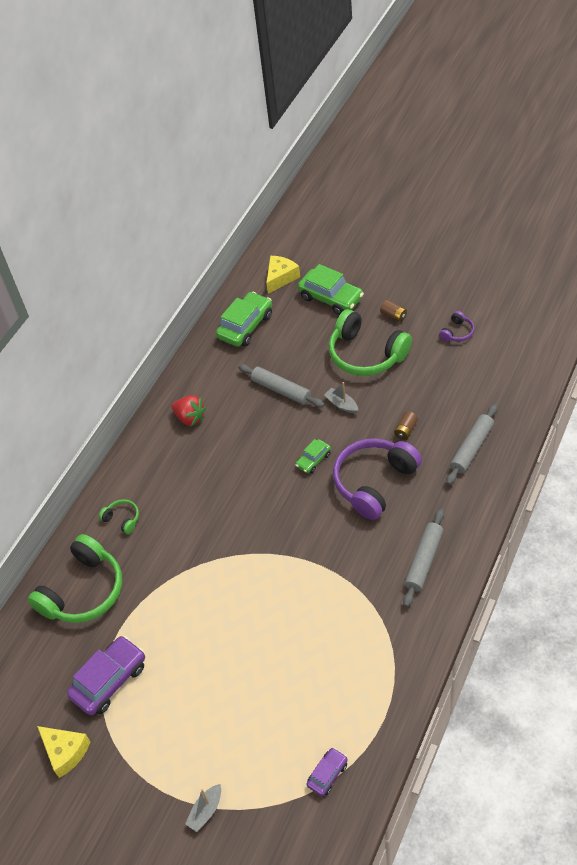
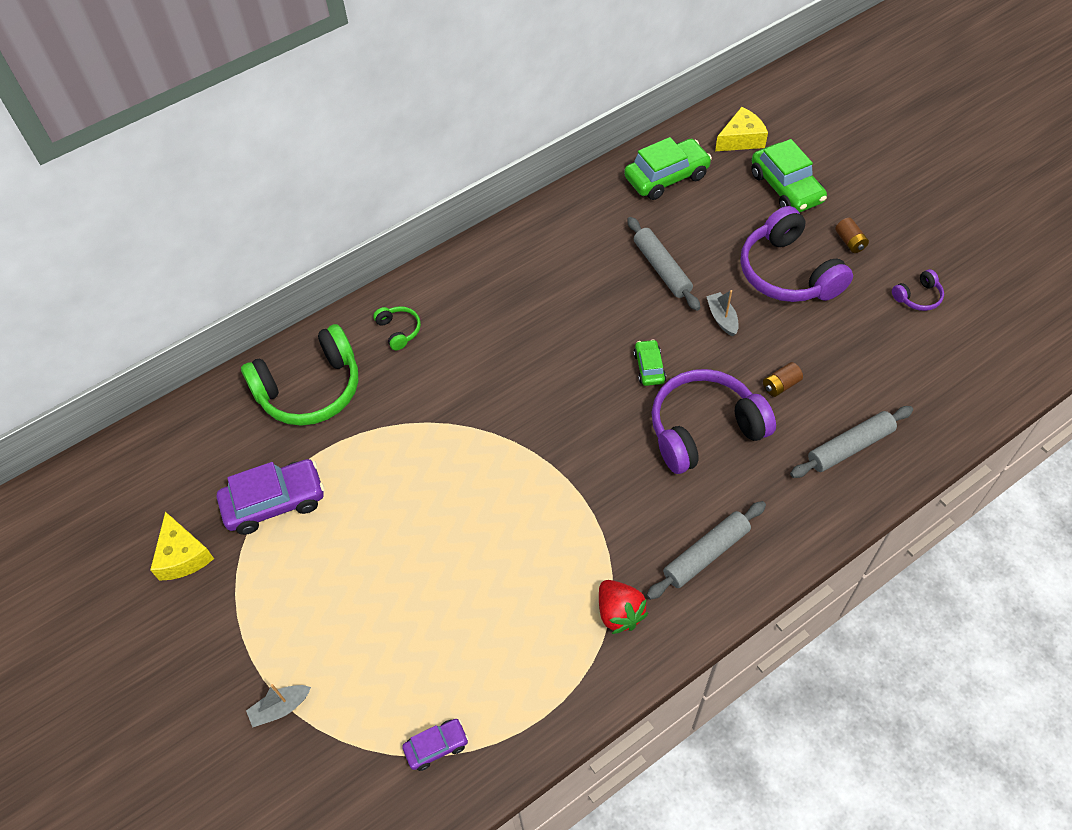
camera: 25 degrees right, 5 degrees up
red strawberry [172,395,206,426] -> red strawberry moved to [599,580,648,634]
green car [296,439,331,473] -> green car turned 105 degrees clockwise [633,339,666,386]
green headphones [329,309,412,376] -> purple headphones [740,206,853,302]

